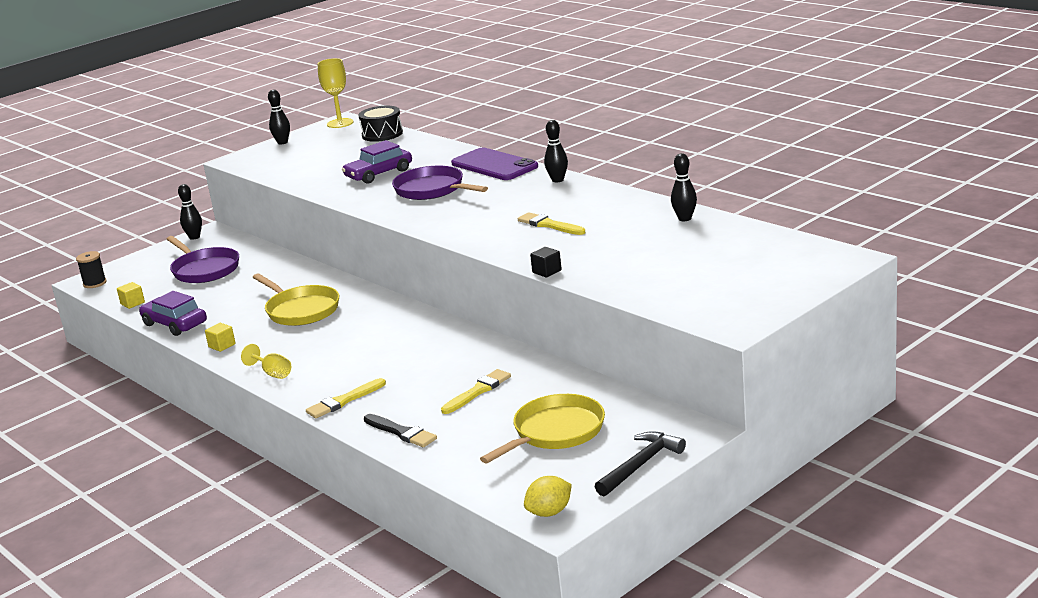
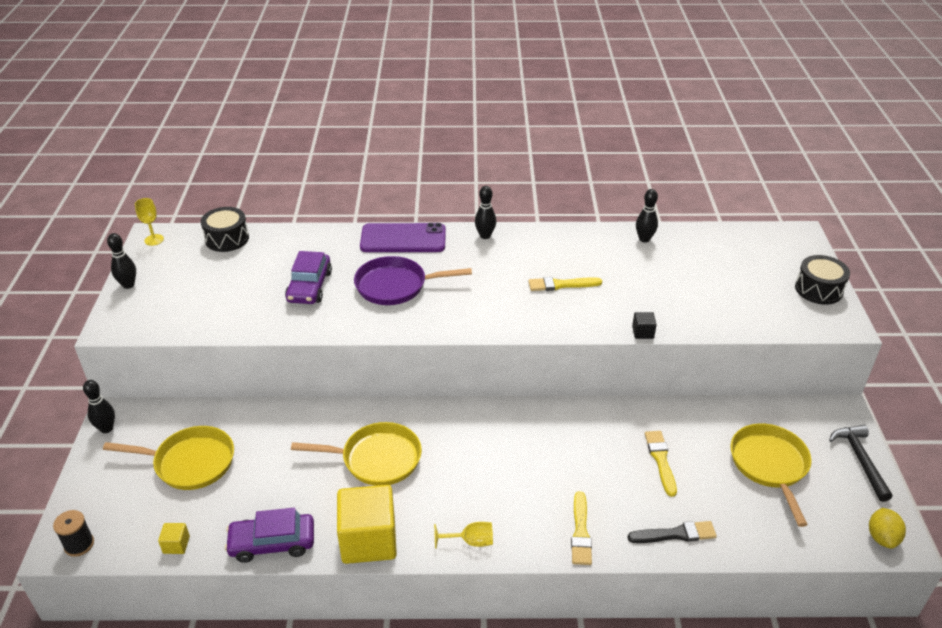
camera: 50 degrees left, 15 degrees up
purple pan [167,236,239,283] -> yellow pan [103,426,234,490]
yellow cube [205,323,236,352] -> yellow cube [337,485,397,564], size x2.42
yellow goblet [318,58,353,128] -> yellow goblet [135,198,164,246], size x0.65
none -> black drum [795,255,850,305]

